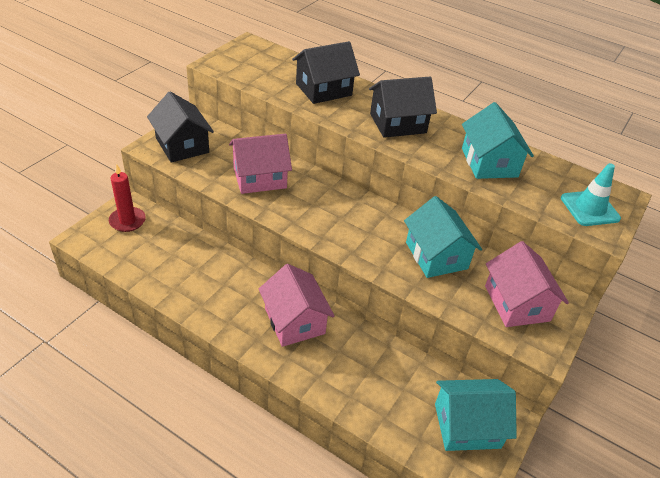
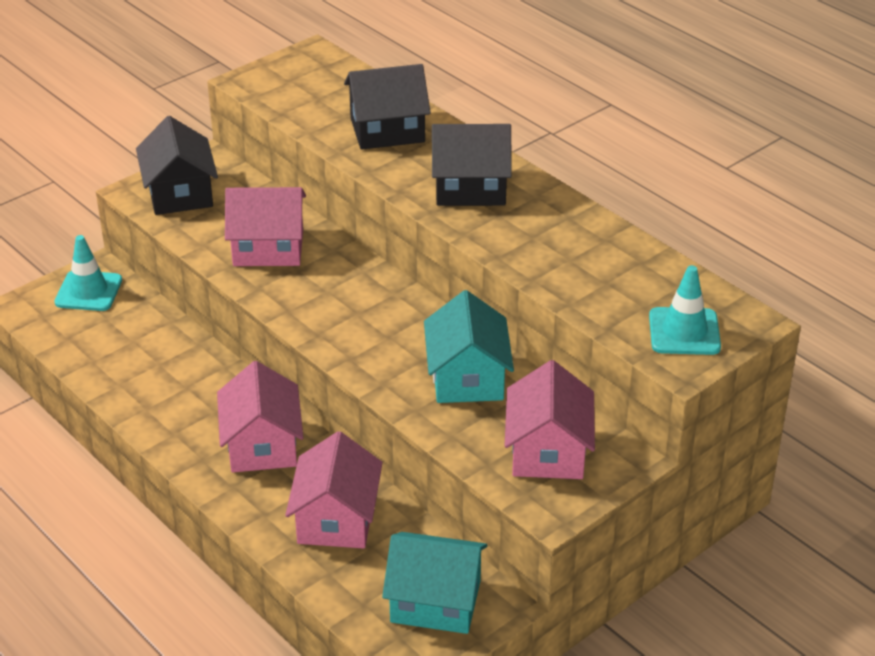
camera: 20 degrees right, 5 degrees down
red candle [109,164,146,232] -> turquoise traffic cone [54,235,122,311]
turquoise house [462,102,534,179] -> none
none -> pink house [285,431,383,549]

